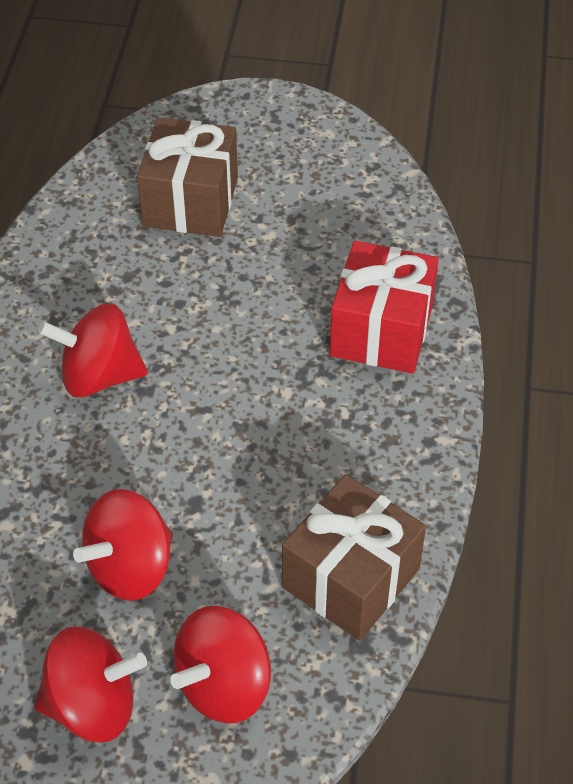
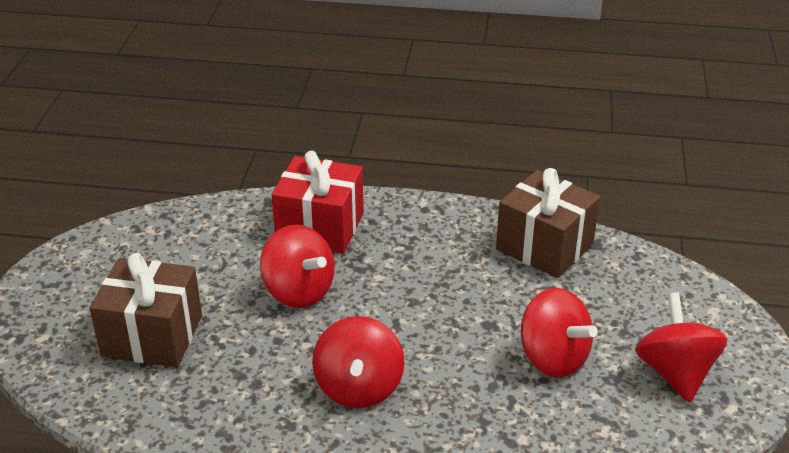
camera: 90 degrees left, 15 degrees down
red spinning top [170,606,271,723] -> red spinning top moved to [260,225,335,308]

